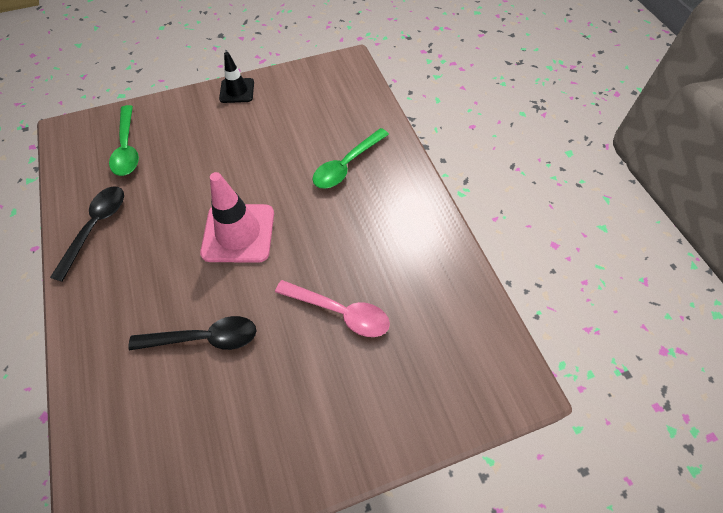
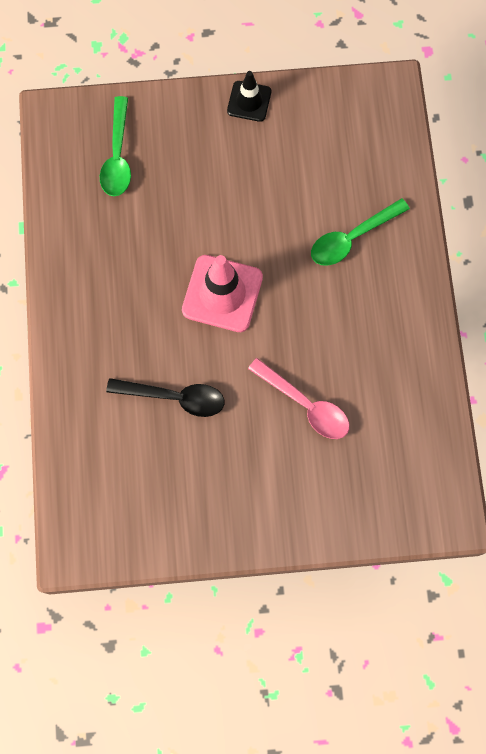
camera: 15 degrees right, 15 degrees up
black spoon [50,186,124,282] -> none

